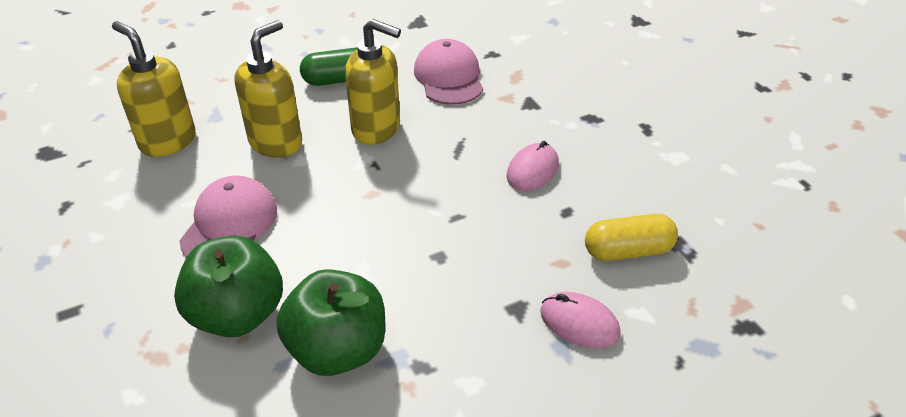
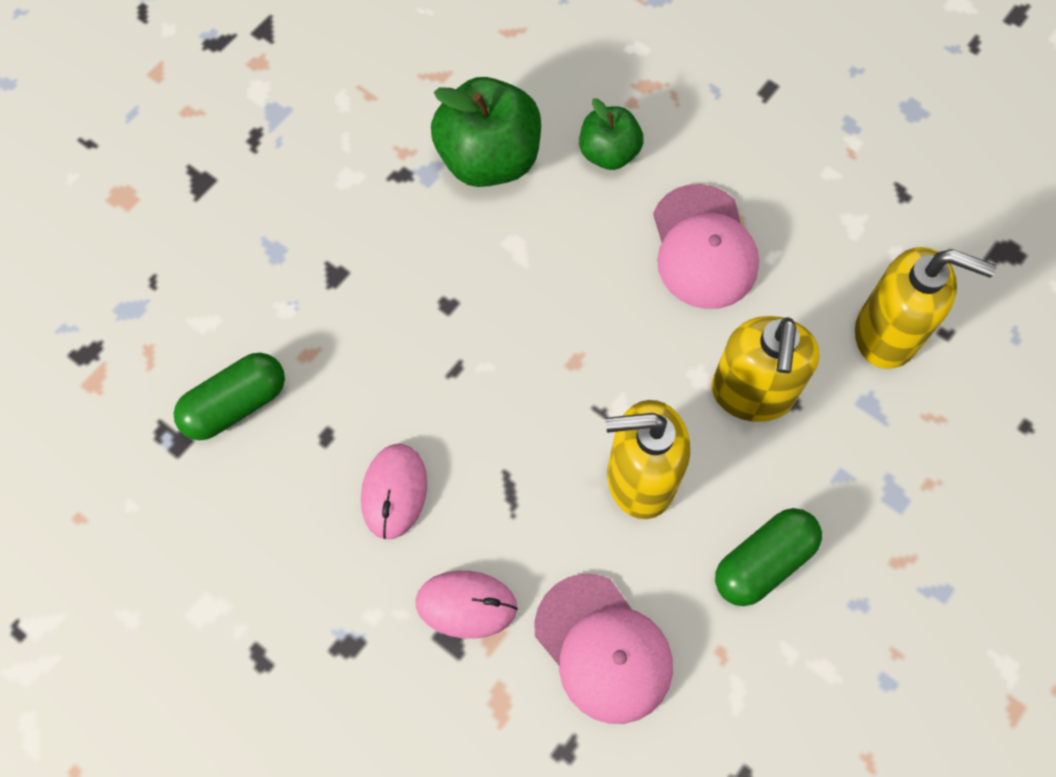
camera: 155 degrees right, 25 degrees up
green apple [174,236,283,337] -> green apple [579,98,644,170], size x0.59
pink mouse [540,292,621,348] -> pink mouse moved to [415,571,518,639]
yellow capsule [585,214,678,261] -> green capsule [173,353,285,440]

